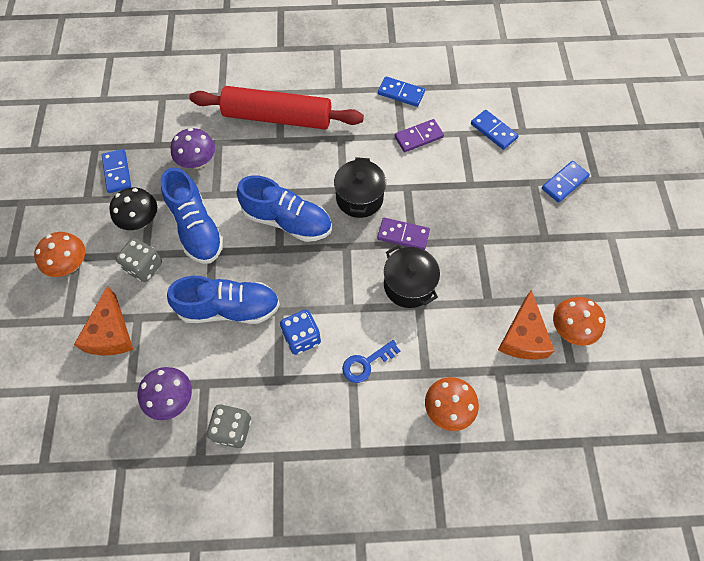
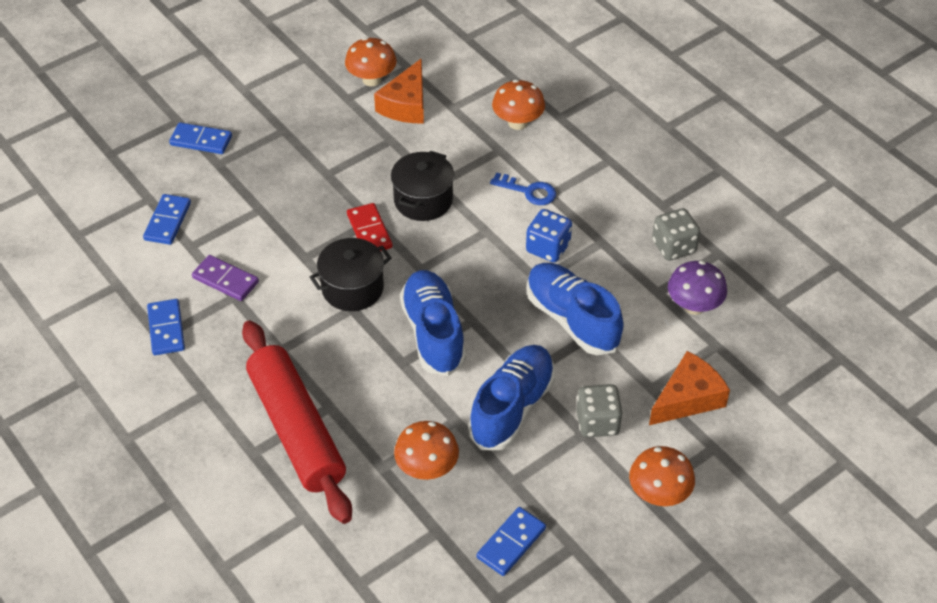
camera: 125 degrees left, 15 degrees down
black mushroom [109,187,157,230] -> none
purple mushroom [170,128,215,169] -> orange mushroom [394,421,459,480]
purple domino [377,218,430,250] -> red domino [347,203,393,251]
orange cheese [498,290,555,359] -> orange cheese turned 135 degrees clockwise [374,58,424,124]

